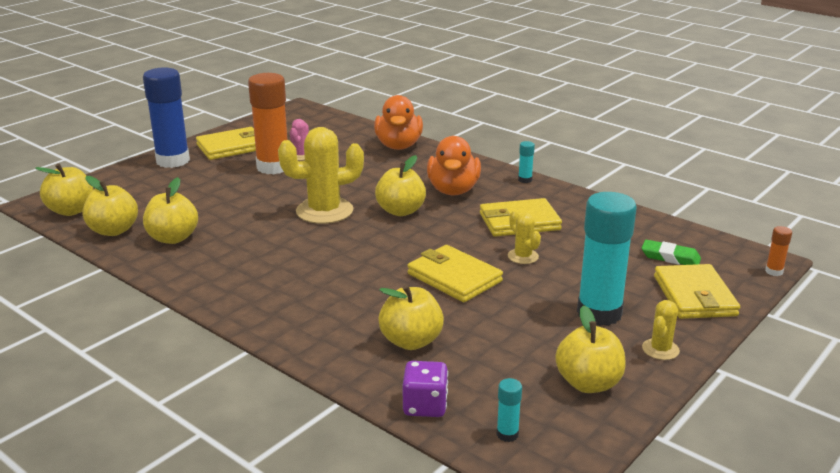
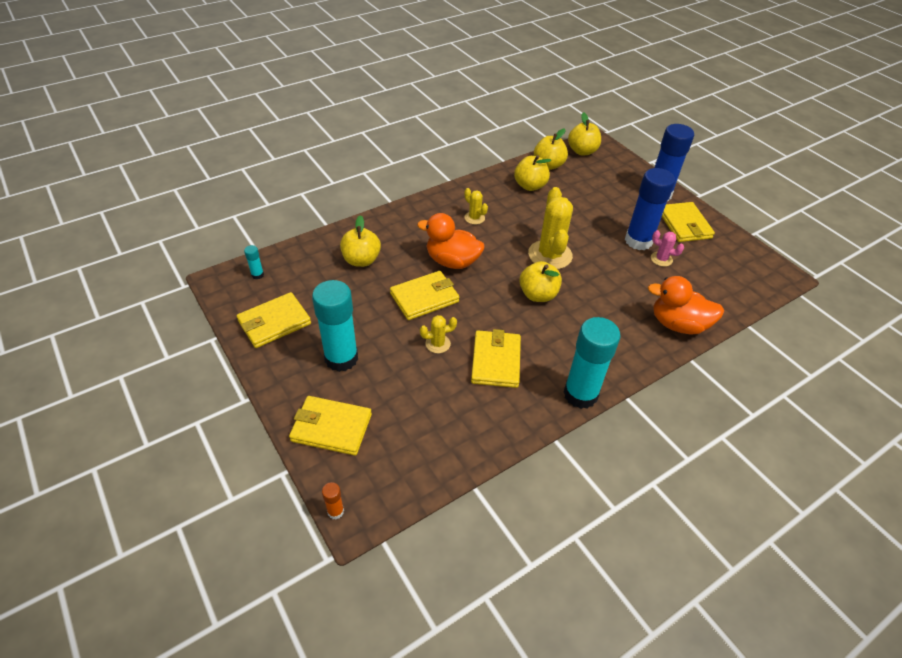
camera: 105 degrees right, 20 degrees up
orange glue stick [248,73,288,174] -> blue glue stick [625,168,675,250]
purple dice [403,361,448,417] -> none
orange duck [427,136,481,195] -> orange duck moved to [417,213,485,269]
turquoise glue stick [518,141,535,183] -> turquoise glue stick [563,317,620,409], size x2.44
yellow apple [555,305,626,393] -> yellow wallet [237,292,311,348]
green eraser [642,240,701,265] -> none
yellow cactus [642,300,680,360] -> yellow cactus moved to [464,188,488,225]

